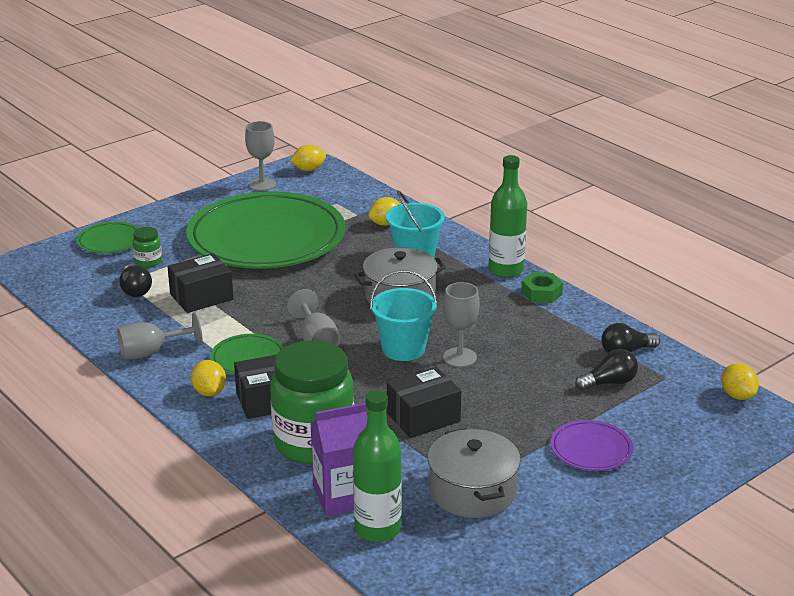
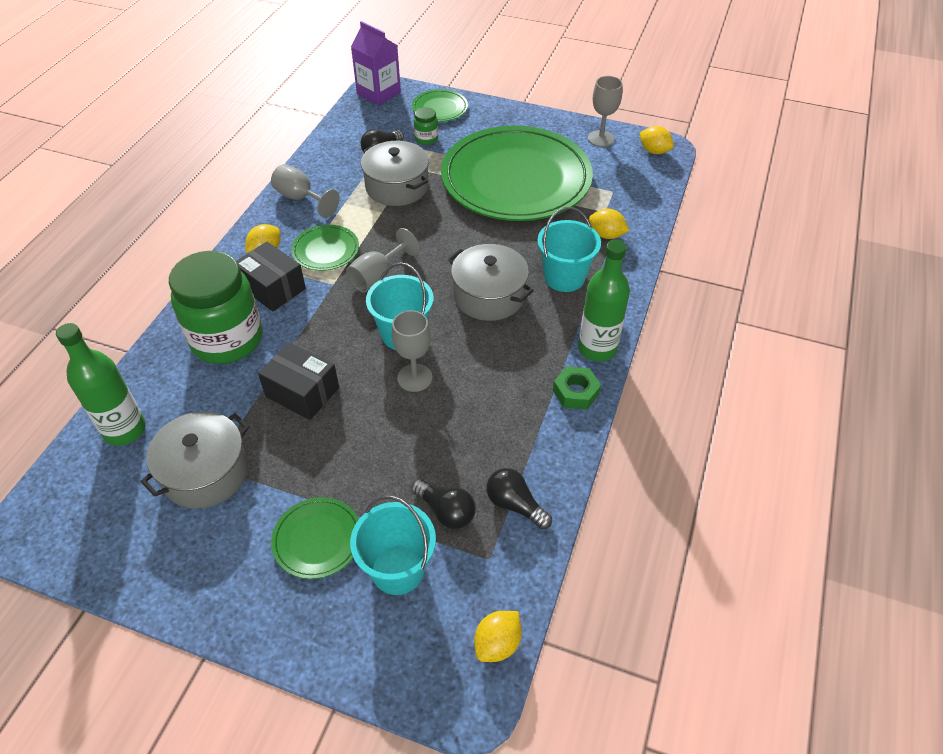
camera: 60 degrees right, 20 degrees up
black box [167,253,234,313] -> grey pot [361,141,429,206]
purple carton [310,403,367,516] -> purple carton moved to [351,21,401,106]
purple plate [550,420,633,471] -> green plate [271,497,359,579]
none -> turquoise bucket [350,496,436,595]

